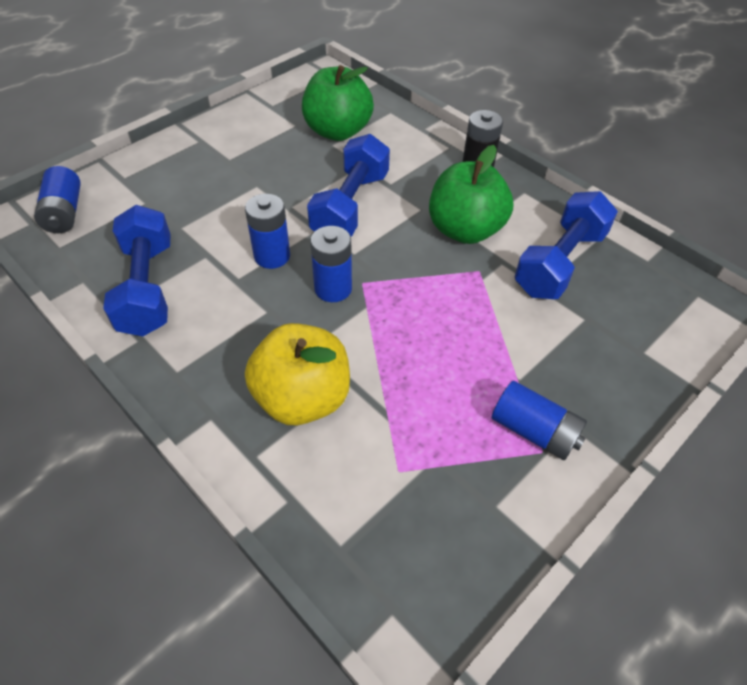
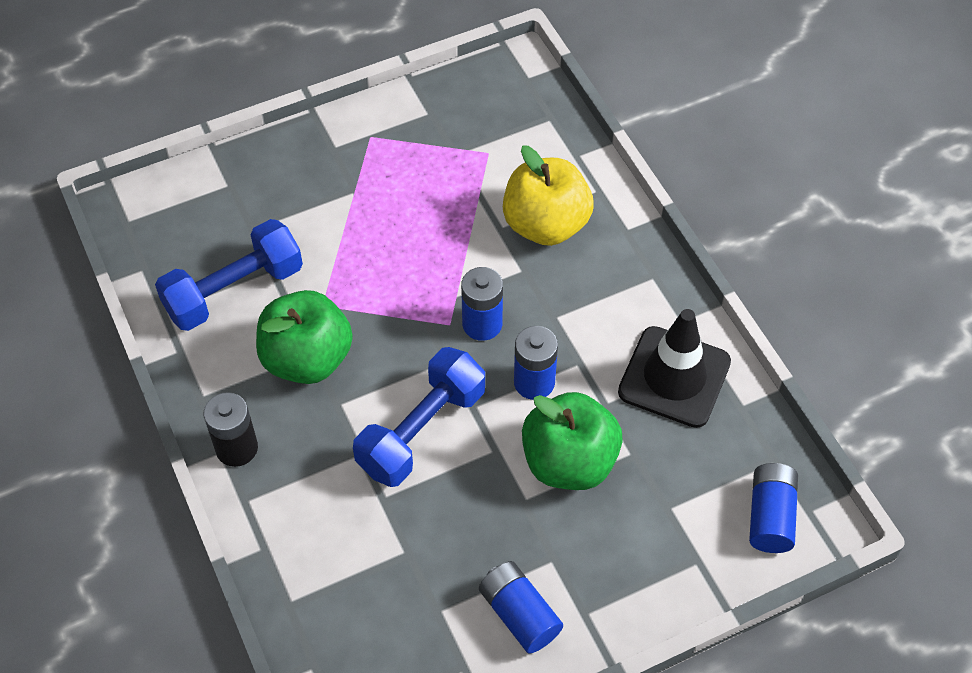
camera: 160 degrees left, 5 degrees up
blue dumbbell [103,205,171,336] -> black traffic cone [618,309,731,428]
green apple [302,65,374,141] -> green apple moved to [522,392,623,490]
blue battery [492,381,587,460] -> blue battery moved to [479,561,563,654]

